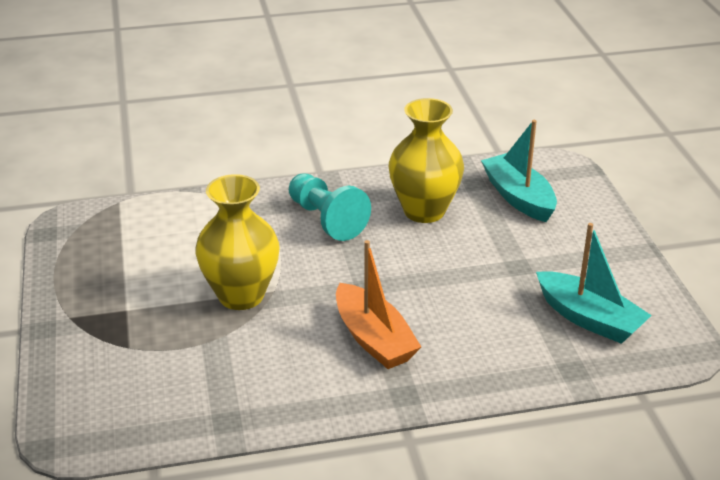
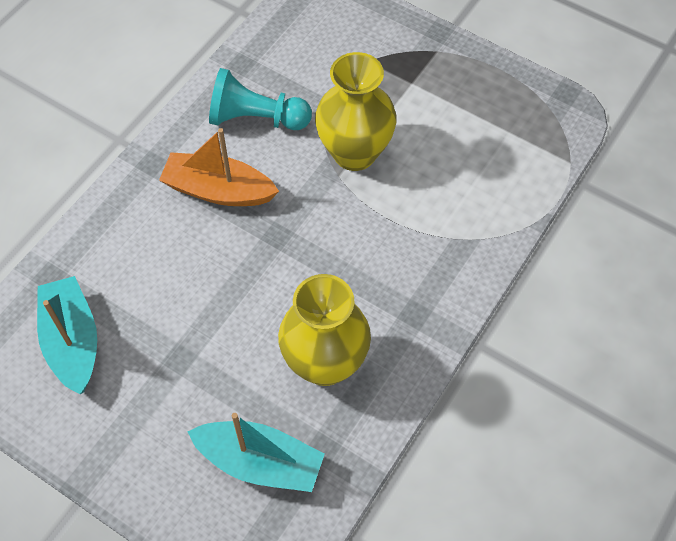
camera: 135 degrees right, 25 degrees up
turquoise pawn [289,173,371,241] -> turquoise pawn moved to [209,68,312,130]
turquoise boat [536,223,652,344] -> turquoise boat turned 75 degrees clockwise [37,276,97,394]

